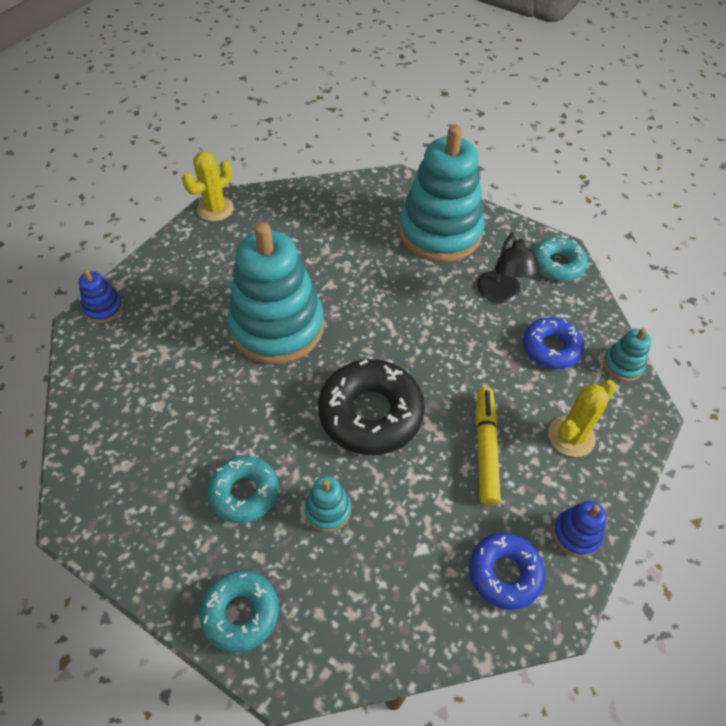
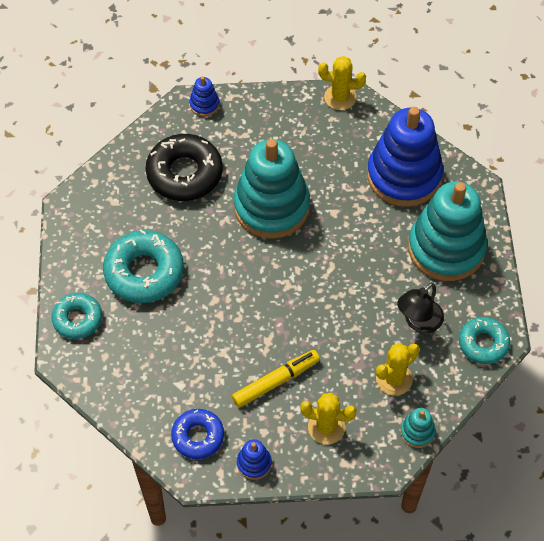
camera: 55 degrees right, 5 degrees up
turquoise donut [208,456,279,523] -> turquoise donut [103,230,184,303], size x1.63
turquoise stacking toy [304,476,351,532] -> none
black donut [318,359,425,455] -> black donut moved to [145,134,223,201]
blue donut [523,318,585,369] -> yellow cactus [376,343,420,396]
none -> blue stacking toy [367,107,443,207]

